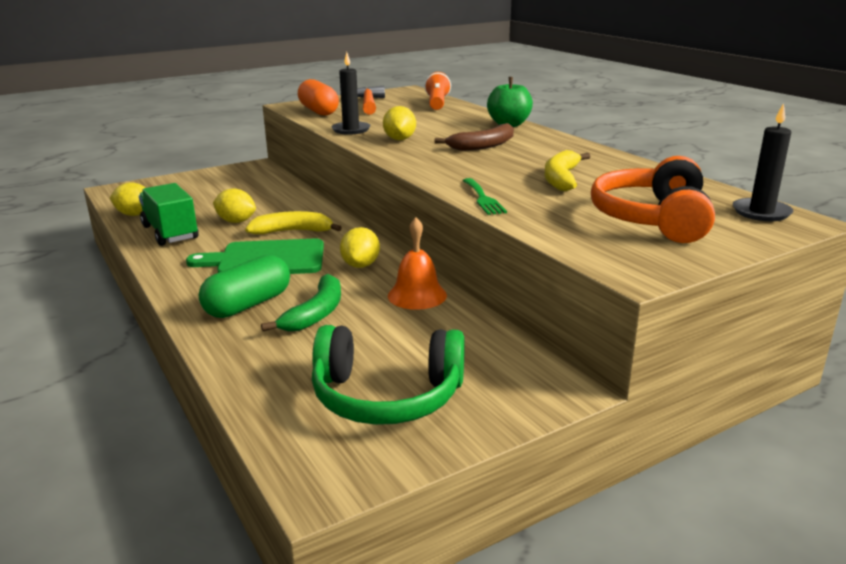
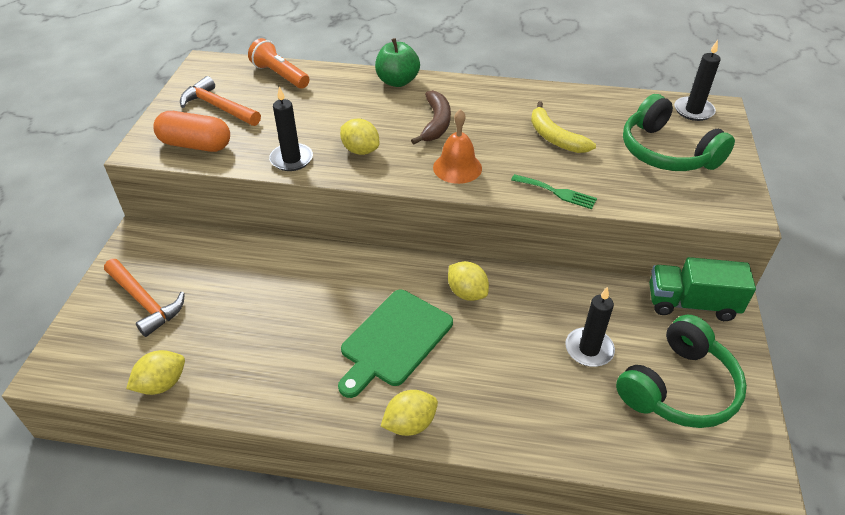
camera: 50 degrees left, 20 degrees up
green truck [139,183,199,246] -> green truck moved to [649,257,756,321]
green capsule [199,255,290,318] -> none
yellow lemon [213,188,256,223] -> yellow lemon moved to [380,390,438,436]
yellow banana [245,211,342,234] -> none
green banana [261,274,341,332] -> none
orange bell [388,217,447,310] -> orange bell moved to [433,109,482,184]
orange headphones [591,156,715,243] -> green headphones [623,94,735,171]
none -> orange hammer [104,259,185,337]
none -> black candle [565,287,615,367]

